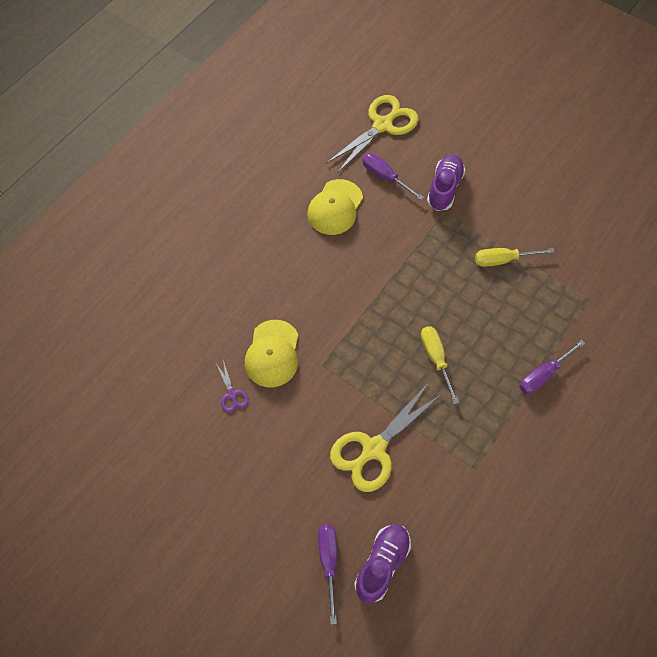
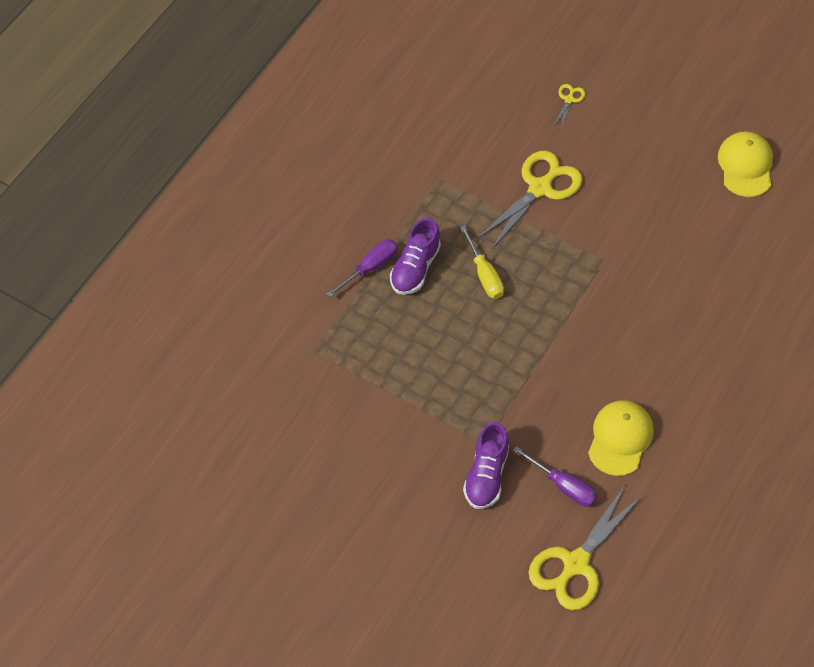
camera: 175 degrees right, 5 degrees down
purple scissors [216,360,249,412] -> none
yellow cap [245,320,298,387] -> yellow cap moved to [718,131,773,197]
purple screwdriver [318,525,337,624] -> yellow scissors [554,84,585,129]
purple shoe [354,525,411,603] -> purple shoe moved to [390,217,441,295]
yellow screwdriver [475,248,554,267] -> none

